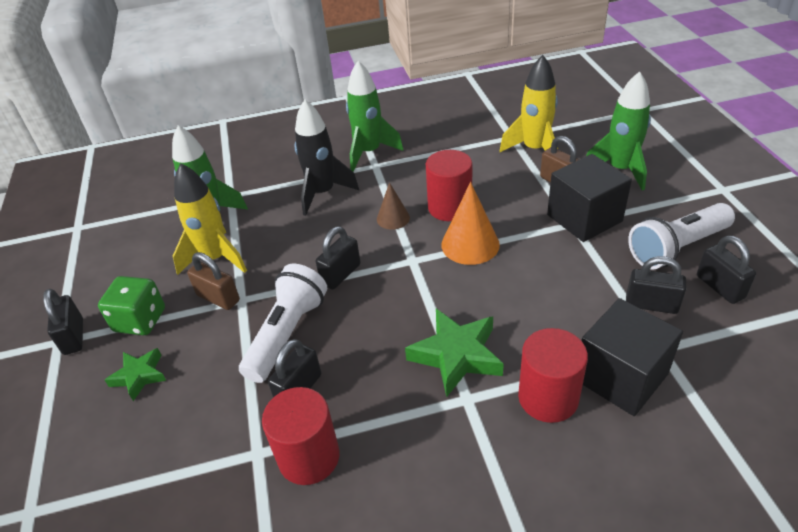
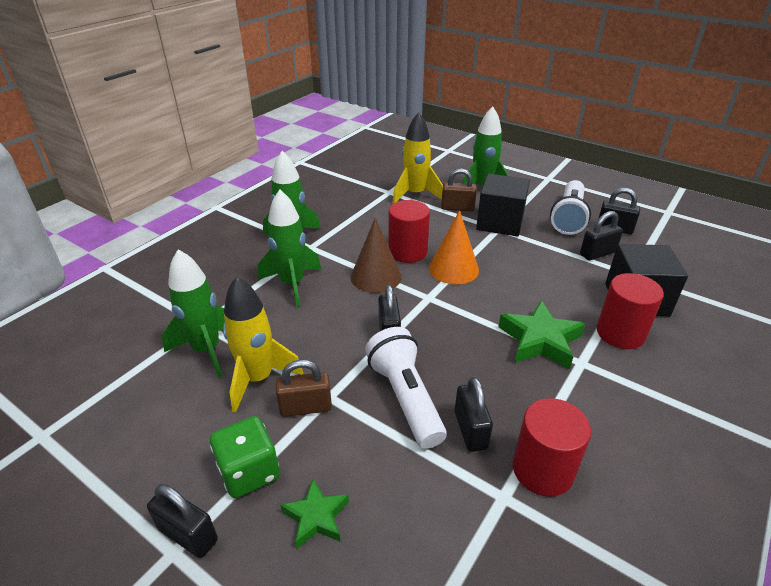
camera: 45 degrees left, 5 degrees down
black rocket [294,99,359,216] -> green rocket [258,190,321,307]
brown cone [377,182,410,230] -> brown cone [351,218,402,293], size x1.64

